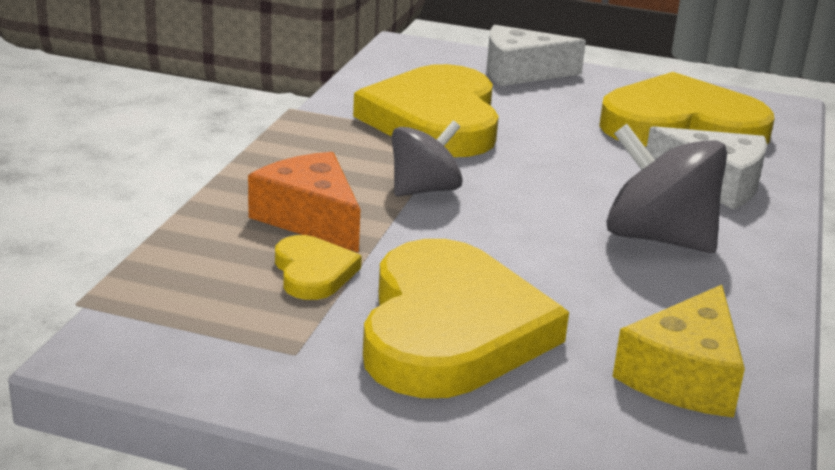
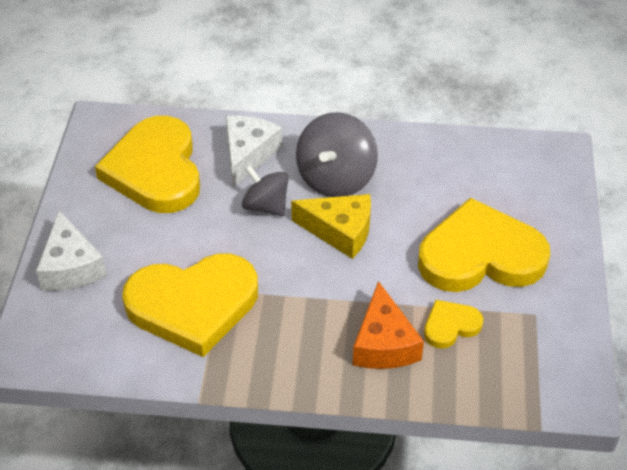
camera: 100 degrees left, 20 degrees up
orange cheese [248,152,361,253] -> orange cheese turned 45 degrees counterclockwise [353,281,424,369]
grey spinning top [392,121,463,196] -> grey spinning top moved to [242,165,289,216]
yellow cheese [612,285,745,418] -> yellow cheese moved to [291,194,371,259]

